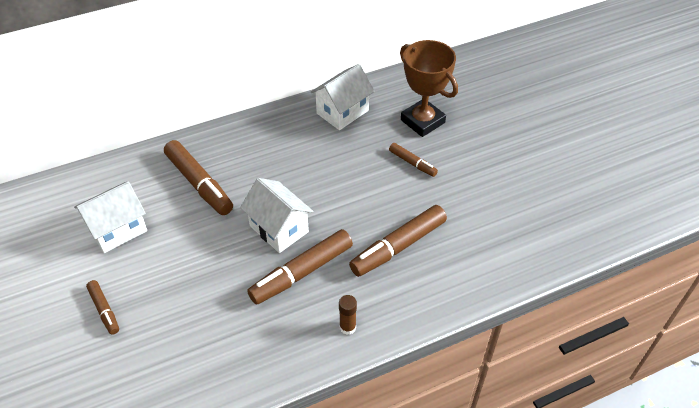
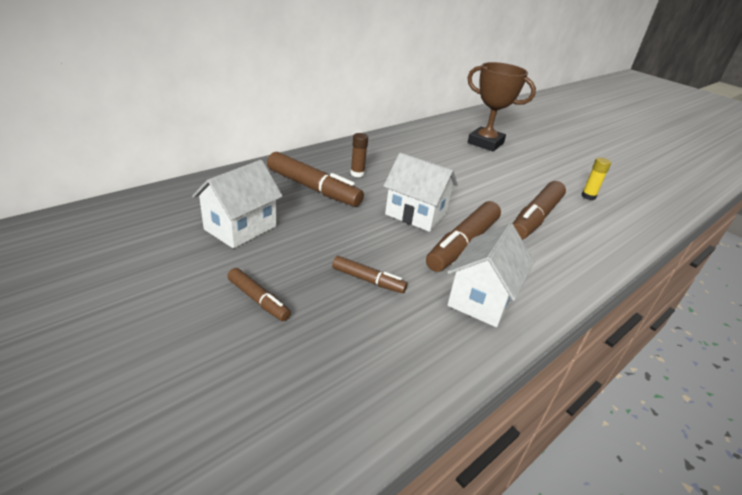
camera: 20 degrees left, 15 degrees down
white house [311,64,374,130] -> white house moved to [447,223,534,327]
brown glue stick [339,295,357,335] -> brown glue stick moved to [350,133,368,177]
brown marker [389,143,438,177] -> brown marker moved to [332,256,407,293]
none -> yellow glue stick [581,157,611,200]

